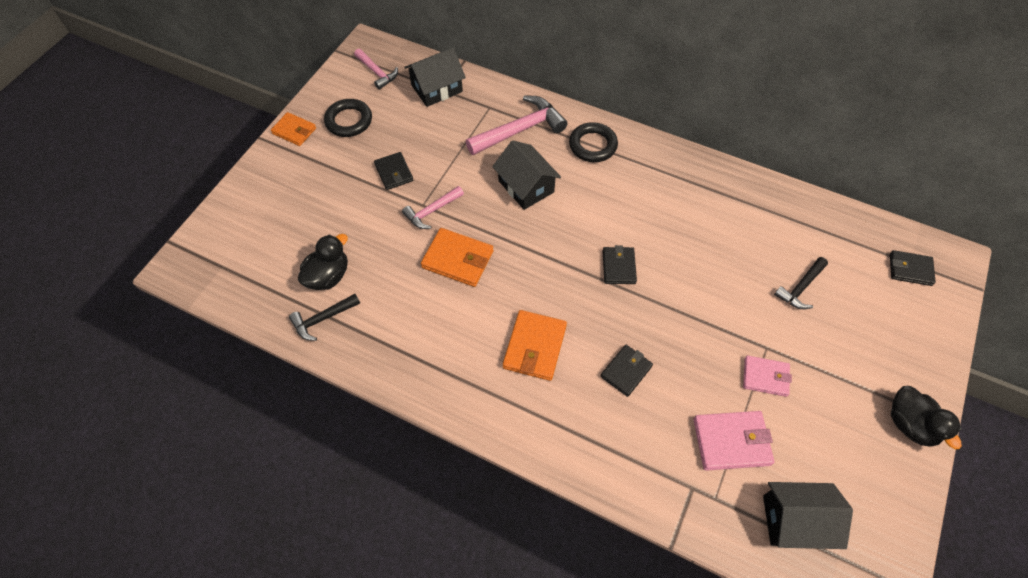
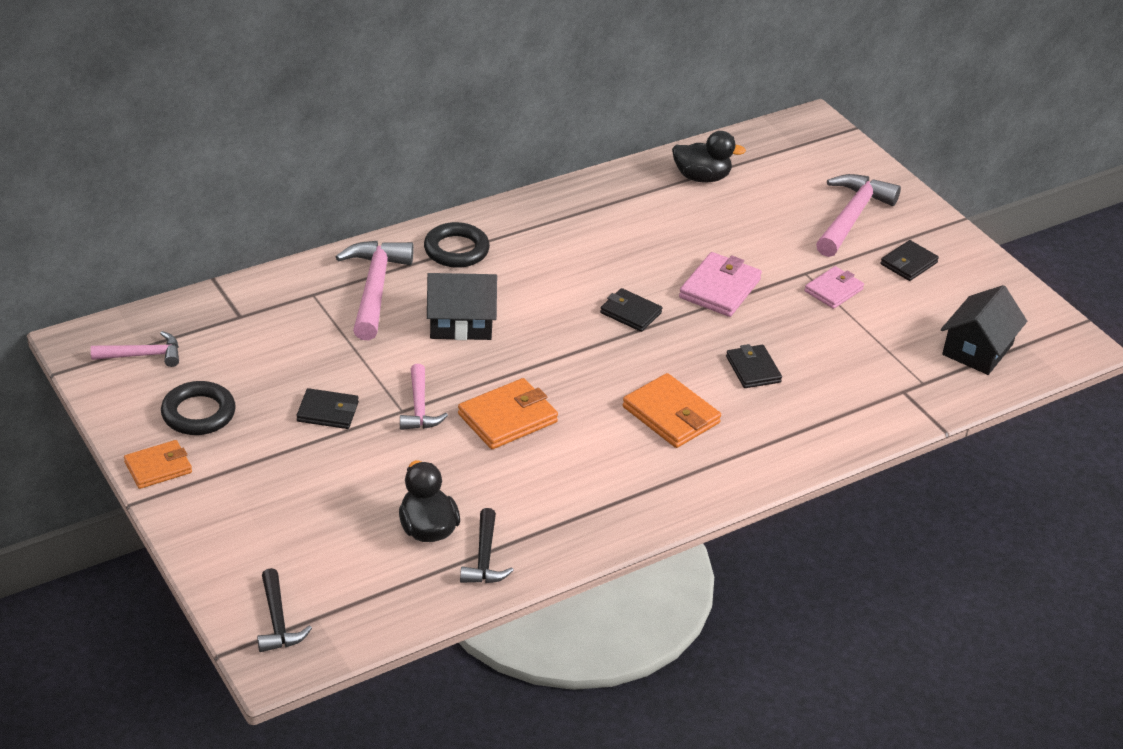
camera: 60 degrees left, 20 degrees down
black house [404,48,466,107] -> none
pink wallet [694,411,774,471] -> pink wallet moved to [679,252,762,317]
black hammer [774,257,828,309] -> black hammer moved to [257,568,312,652]
black wallet [890,250,936,286] -> black wallet moved to [880,240,939,281]
black duck [891,386,962,449] -> black duck moved to [672,131,746,183]
none -> pink hammer [816,174,901,257]

